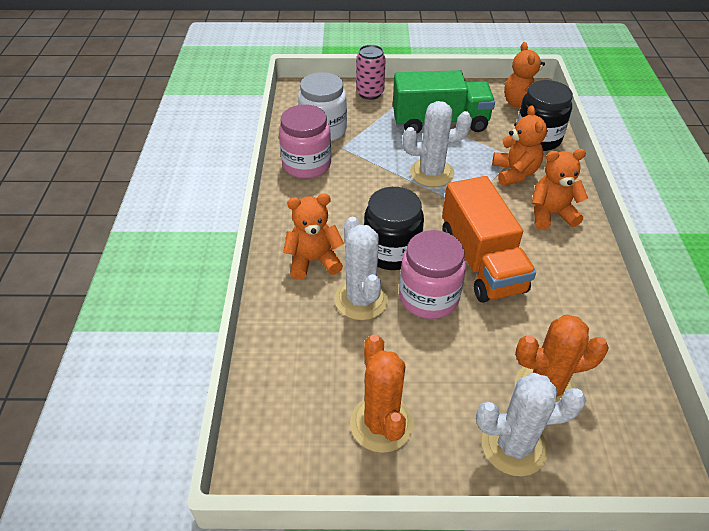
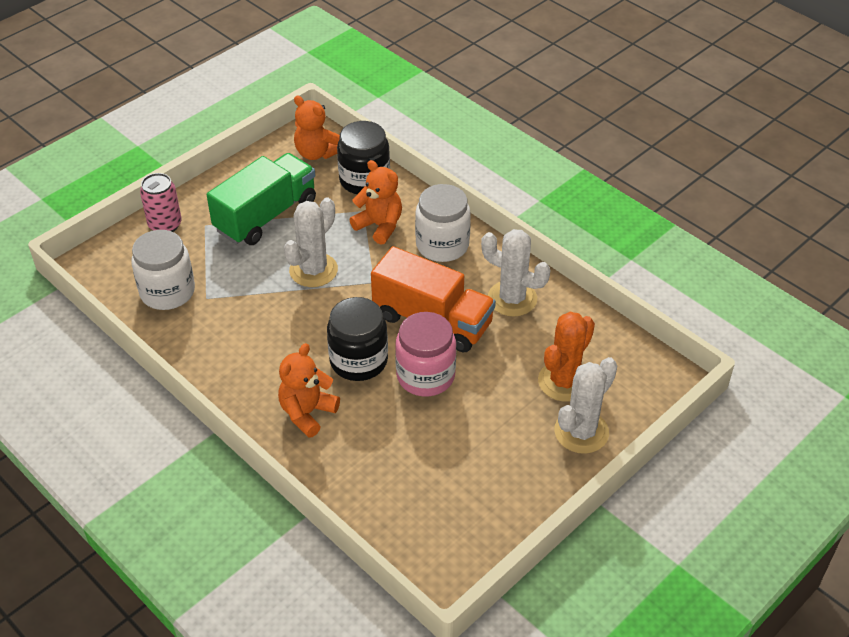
camera: 45 degrees left, 0 degrees up
pink jar [279,105,331,179] -> none
white cactus [335,217,388,320] -> white cactus moved to [481,229,550,317]
orange cactus [350,334,414,453] -> none
orange teddy bear [532,149,588,230] -> white jar [415,184,471,262]

